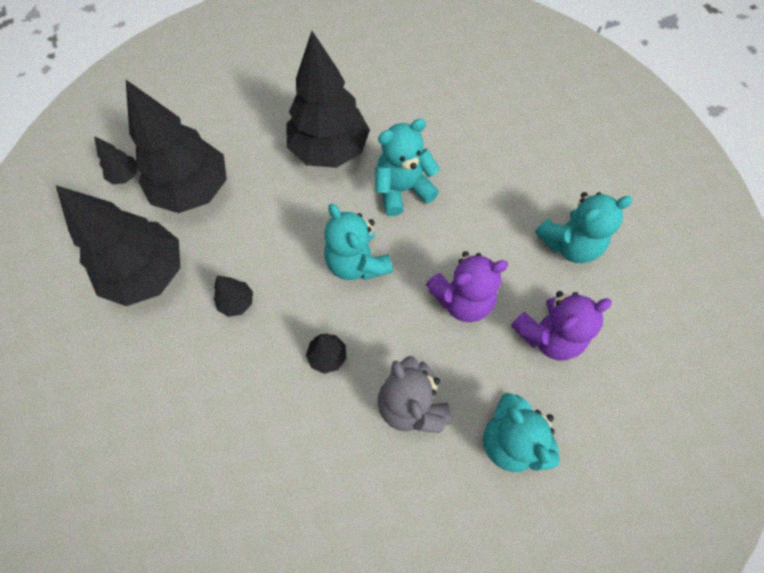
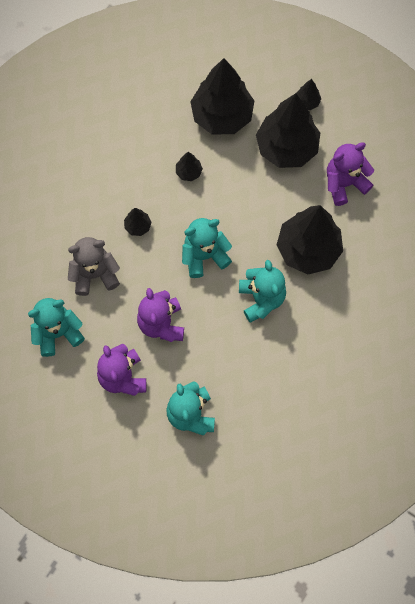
camera: 100 degrees right, 5 degrees up
none -> purple teddy bear [327,142,374,206]

